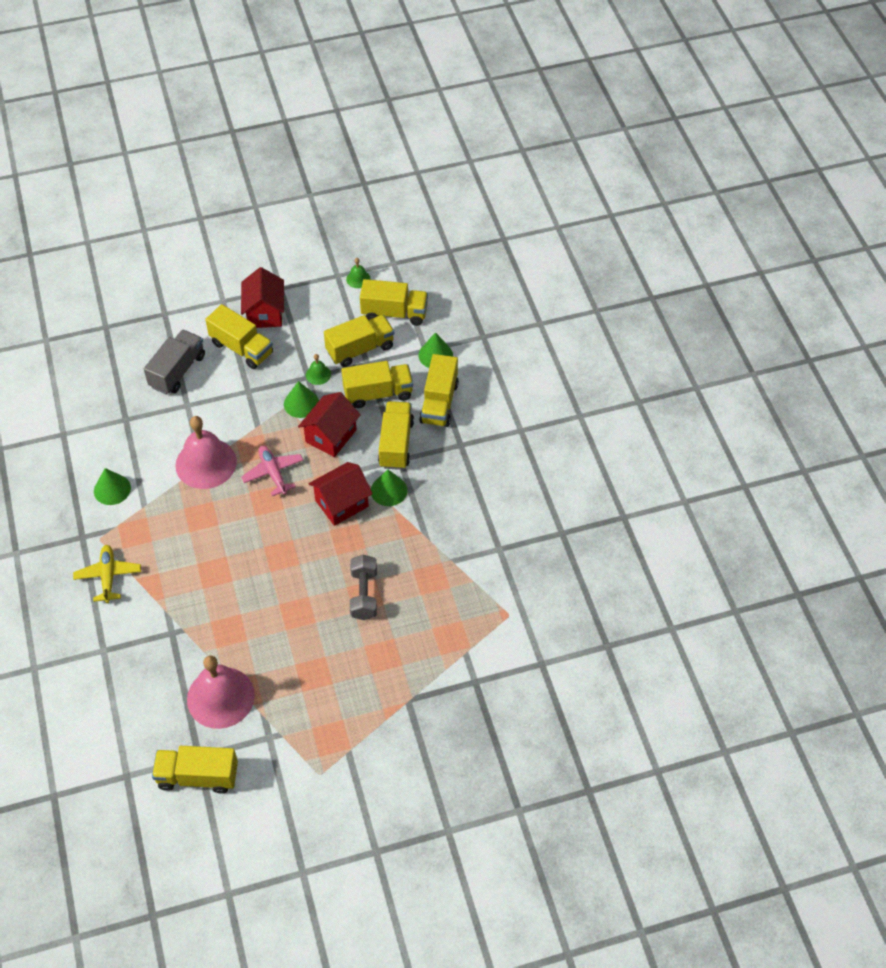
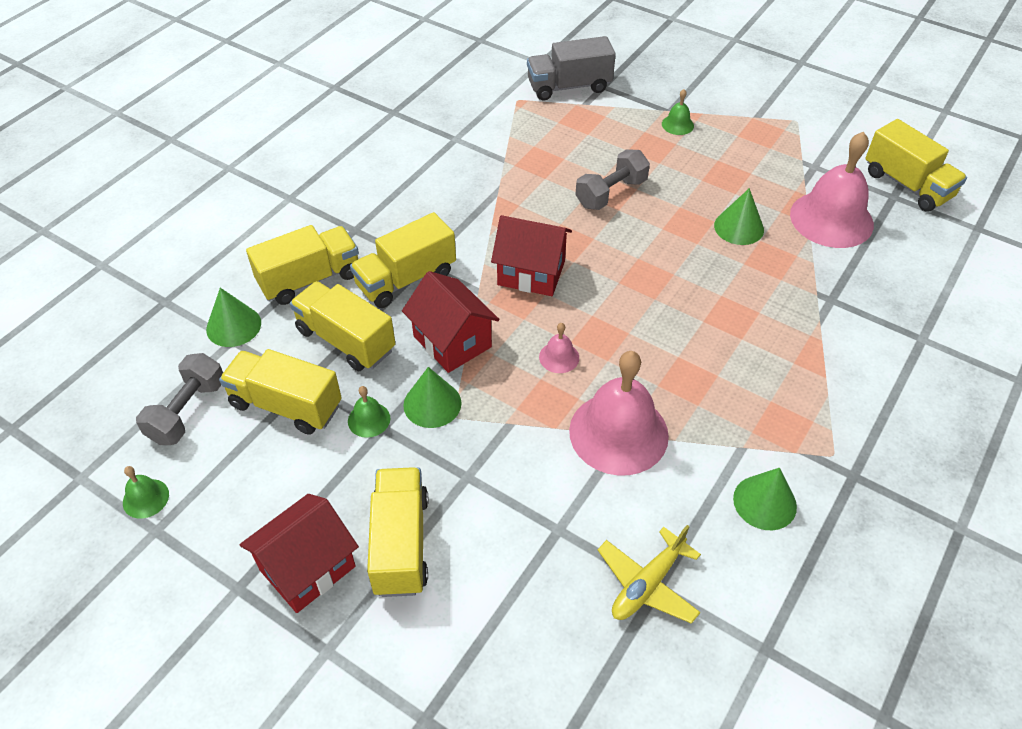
camera: 130 degrees left, 5 degrees down
yellow plane [73,545,141,603] -> yellow plane moved to [598,525,701,624]
grey truck [144,330,205,395] -> grey truck moved to [527,36,616,100]
pink plane [241,445,304,496] -> pink bell [539,323,579,373]
red house [298,392,361,457] -> red house turned 60 degrees clockwise [402,271,500,373]
yellow truck [360,279,428,326] -> grey dumbbell [136,353,223,445]
green cone [371,469,408,506] -> green cone moved to [714,188,764,245]
none -> green bell [662,89,694,135]

